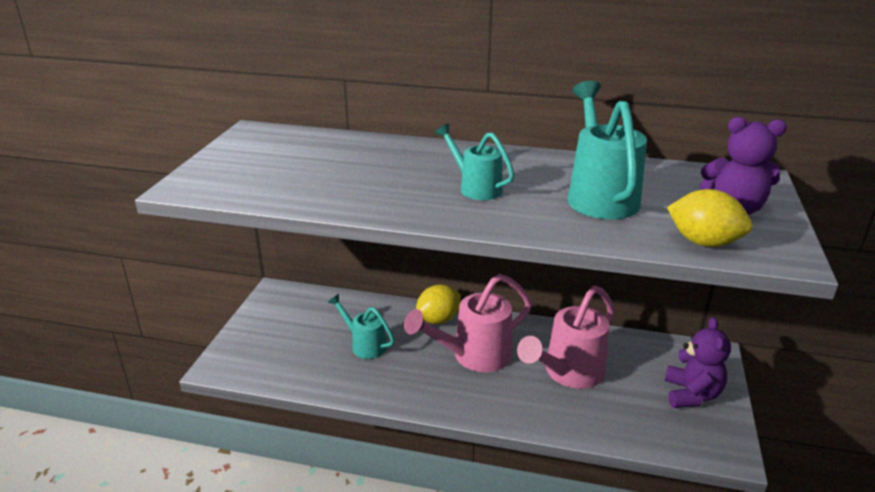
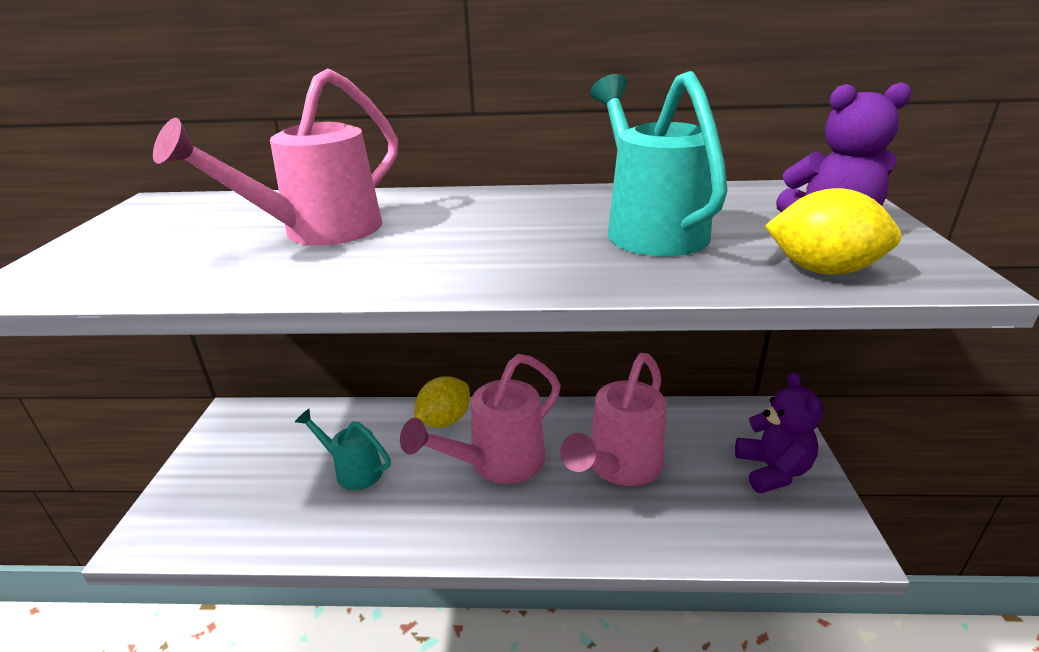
camera: 10 degrees left, 0 degrees up
turquoise watering can [435,123,514,200] -> none
none -> pink watering can [153,69,398,245]

